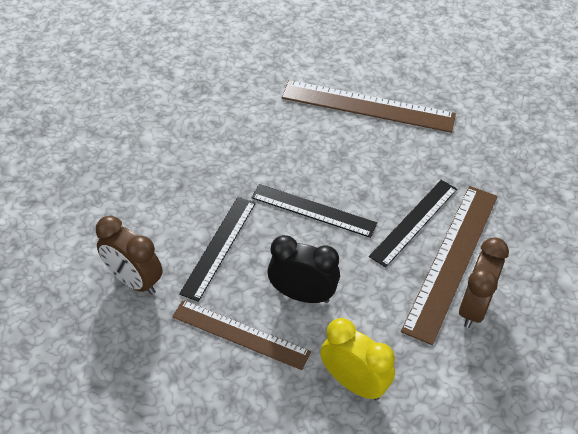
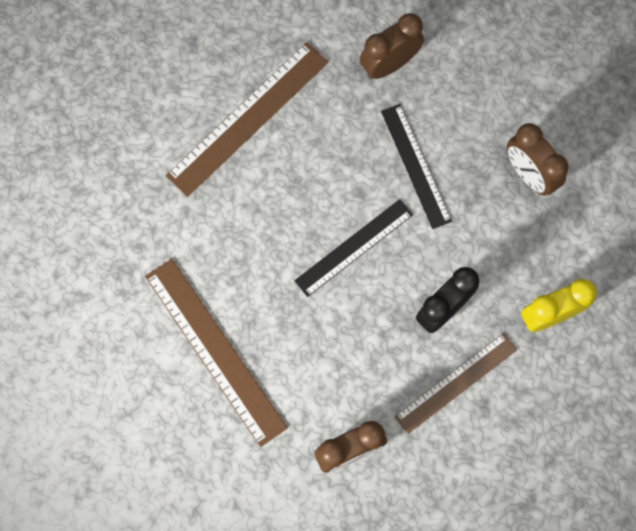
camera: 60 degrees left, 25 degrees up
black ruler [179,197,256,302] -> none
brown ruler [401,186,498,345] -> brown ruler moved to [145,259,288,447]
none -> brown clock [360,13,424,79]

